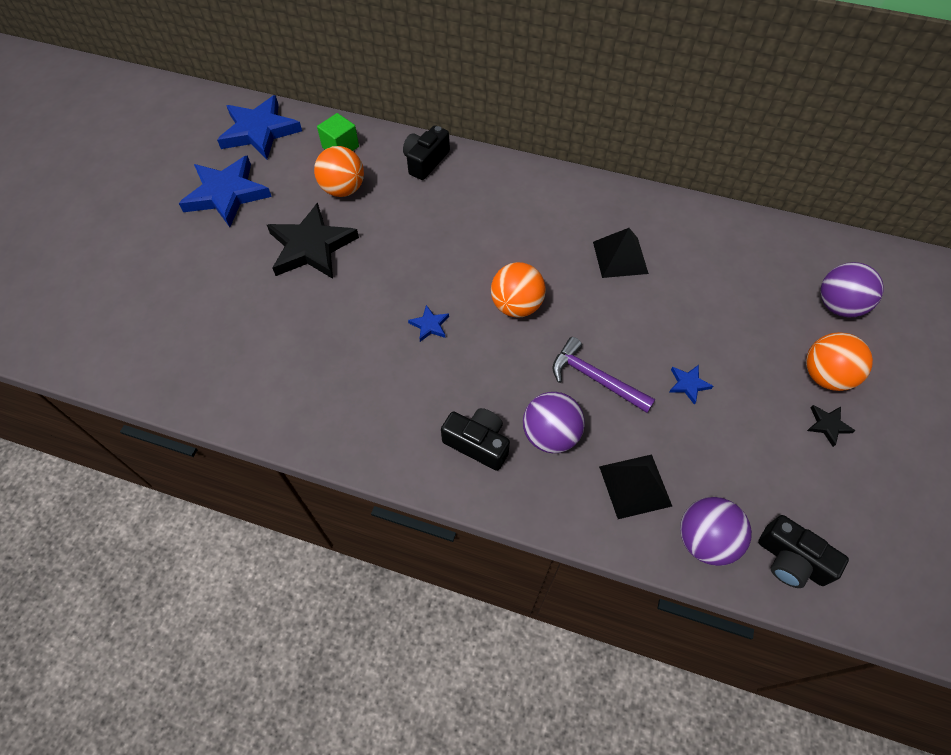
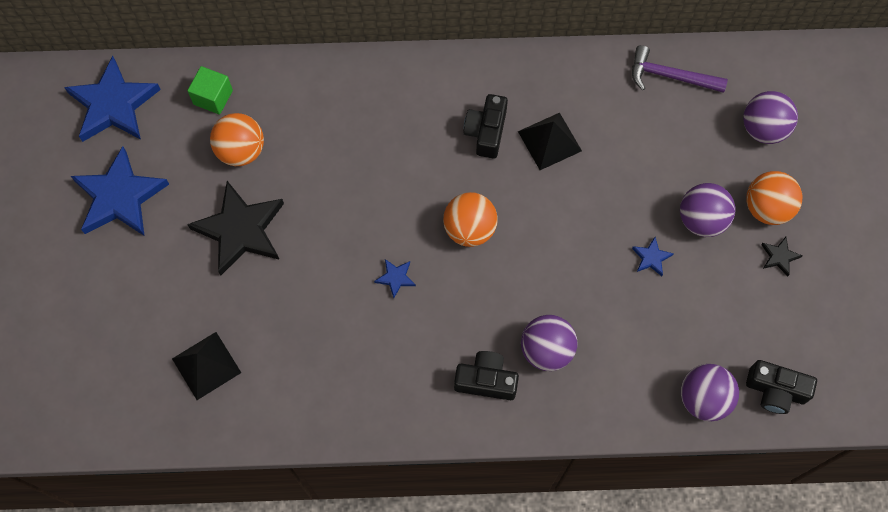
camera: 20 degrees left, 10 degrees up
black camera [403,125,450,180] -> black camera moved to [464,94,508,159]
purple hammer [552,337,655,413] -> purple hammer moved to [632,45,728,93]
black pyramid [599,454,672,519] -> black pyramid moved to [172,332,241,400]
none -> purple ball [680,183,736,237]

